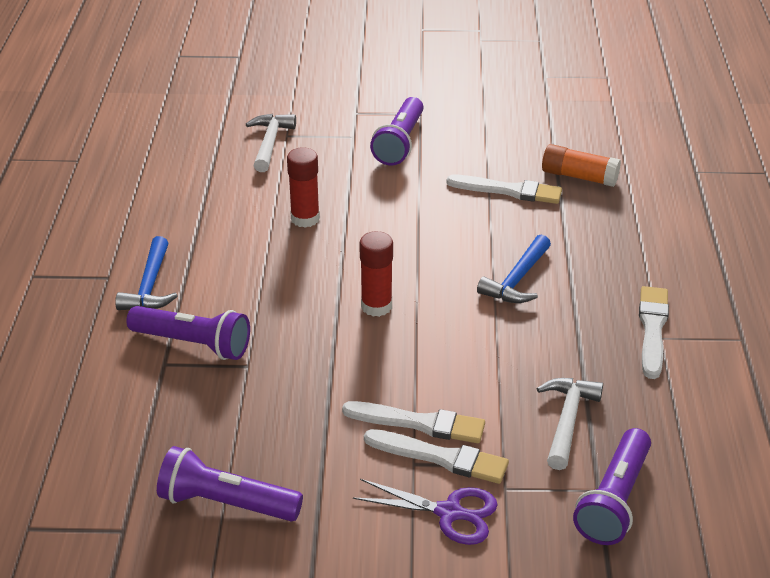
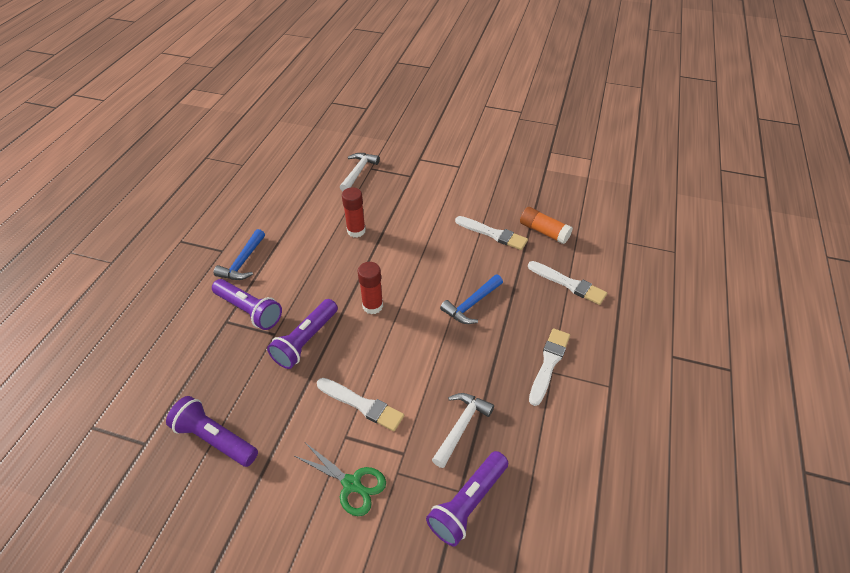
camera: 15 degrees right, 10 degrees up
purple scissors [353,479,498,545] -> green scissors [295,443,386,516]
white brush [364,429,509,484] -> white brush moved to [528,261,607,305]
purple flashlight [370,97,424,166] -> purple flashlight moved to [267,299,338,369]

